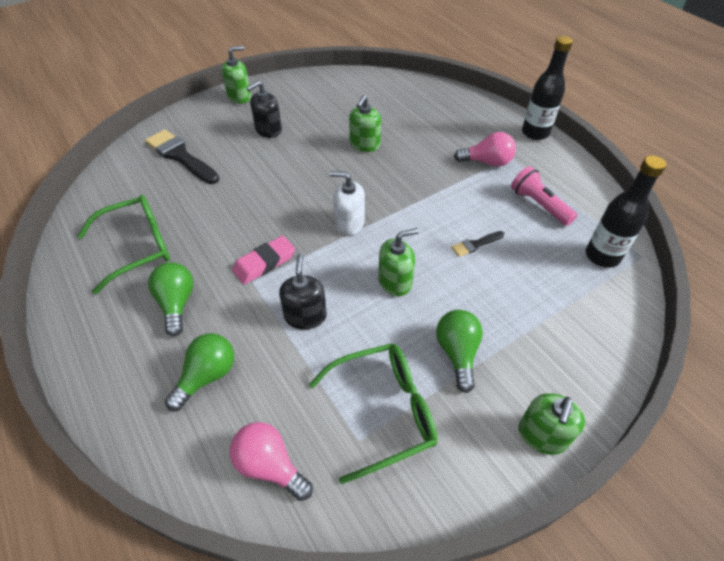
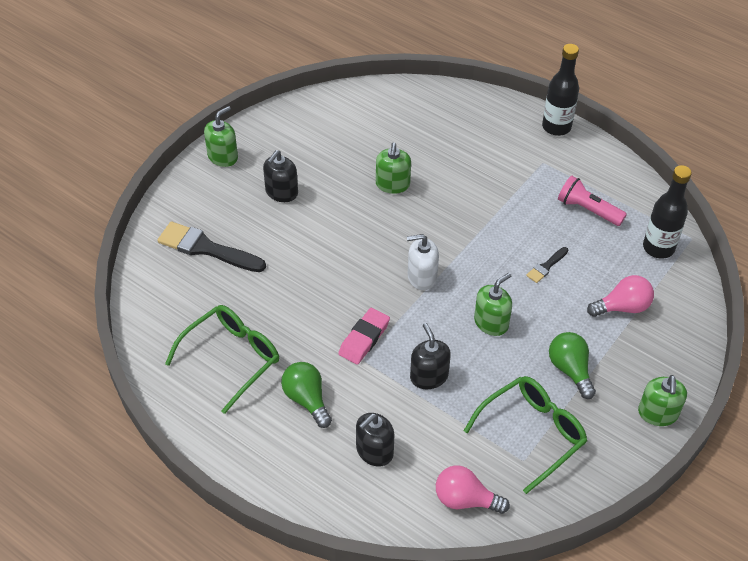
camera: 20 degrees left, 0 degrees up
green light bulb [165,333,234,411] -> black soap dispenser [356,413,394,467]
pink light bulb [454,132,516,167] -> pink light bulb moved to [587,275,654,317]

